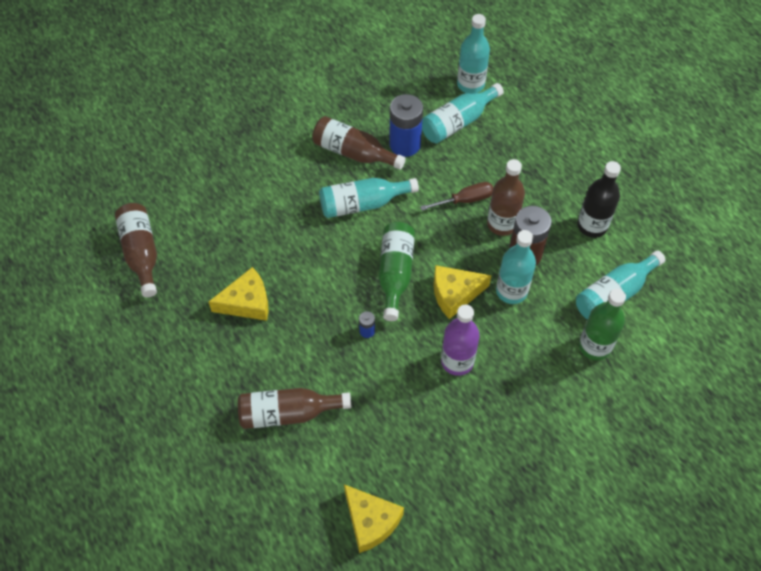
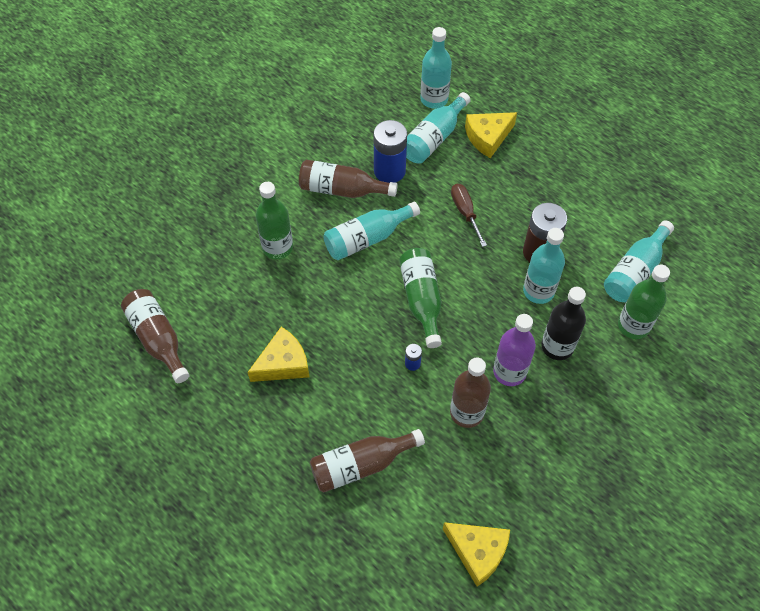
camera: 15 degrees left, 0 degrees up
brown screwdriver [420,182,493,211] -> brown screwdriver turned 75 degrees counterclockwise [451,184,487,247]
yellow cheese [433,265,492,319] -> yellow cheese moved to [465,112,517,158]
brown bottle [487,159,525,236] -> brown bottle moved to [450,357,491,428]
black bottle [577,161,621,238] -> black bottle moved to [541,287,586,360]
none -> green bottle [256,182,293,259]

